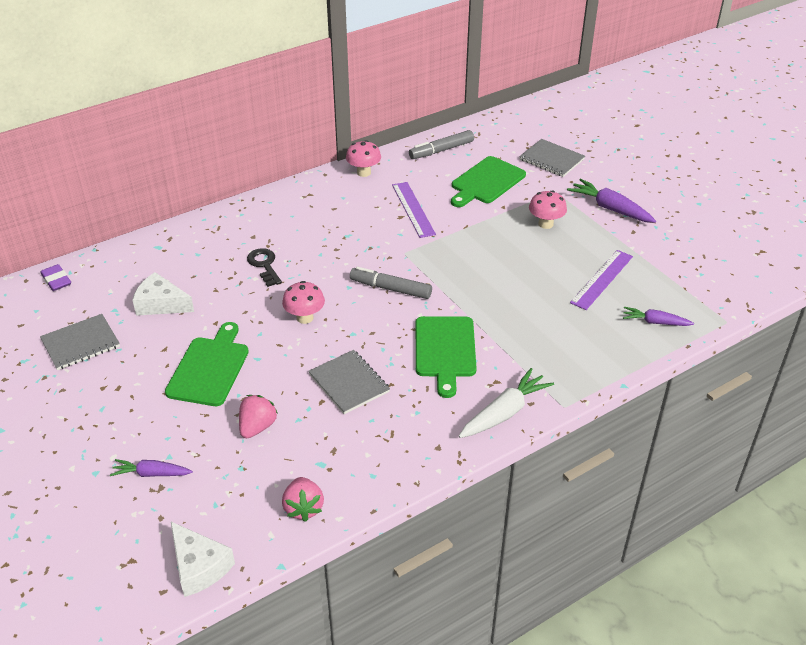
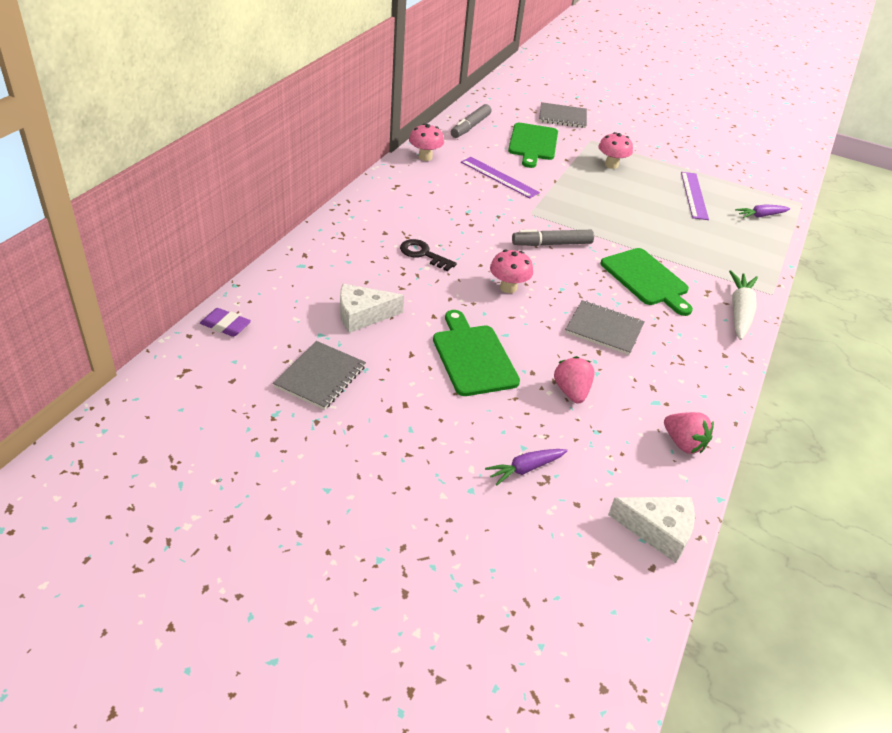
camera: 35 degrees left, 0 degrees up
purple carrot [567,178,656,223] -> none

